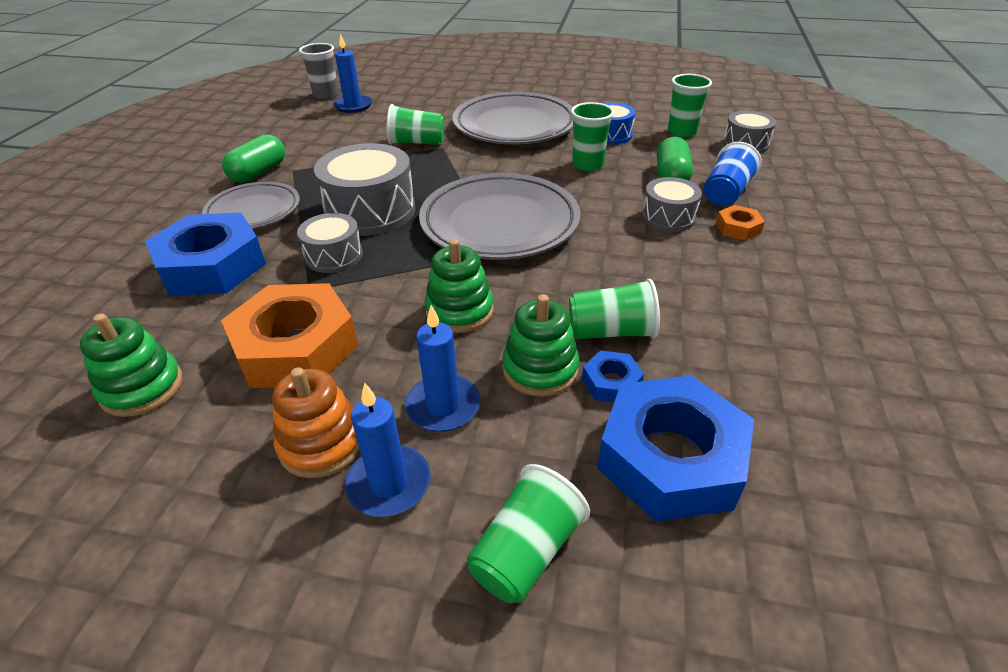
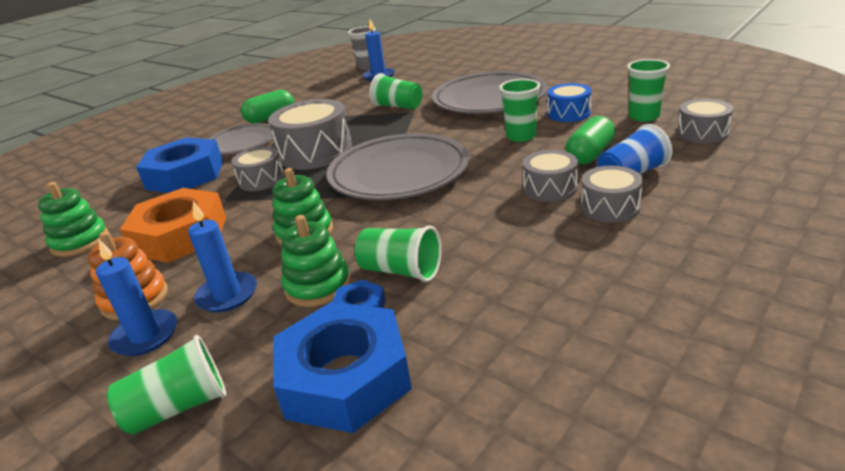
camera: 30 degrees right, 10 degrees down
orange nut [716,205,765,241] -> grey drum [581,166,643,223]

